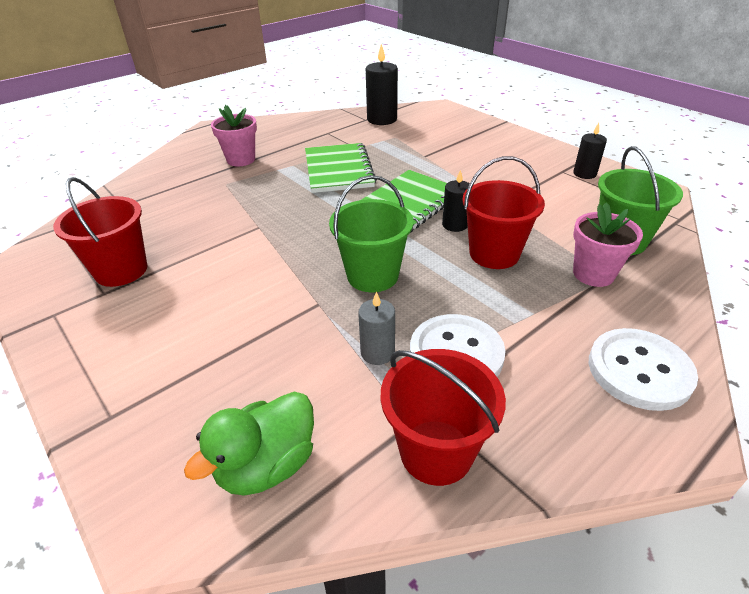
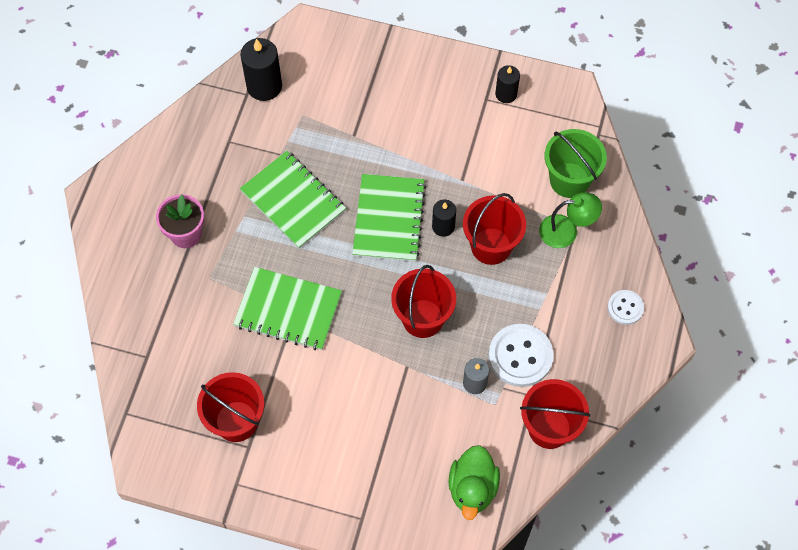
camera: 35 degrees left, 25 degrees up
green bucket [329,175,413,292] -> red bucket [391,265,456,338]
pink flower pot [573,202,643,287] -> green lamp [539,192,602,248]
white button [589,328,698,411] -> white button [607,290,644,325], size x0.57
none -> green notebook [233,267,342,350]

